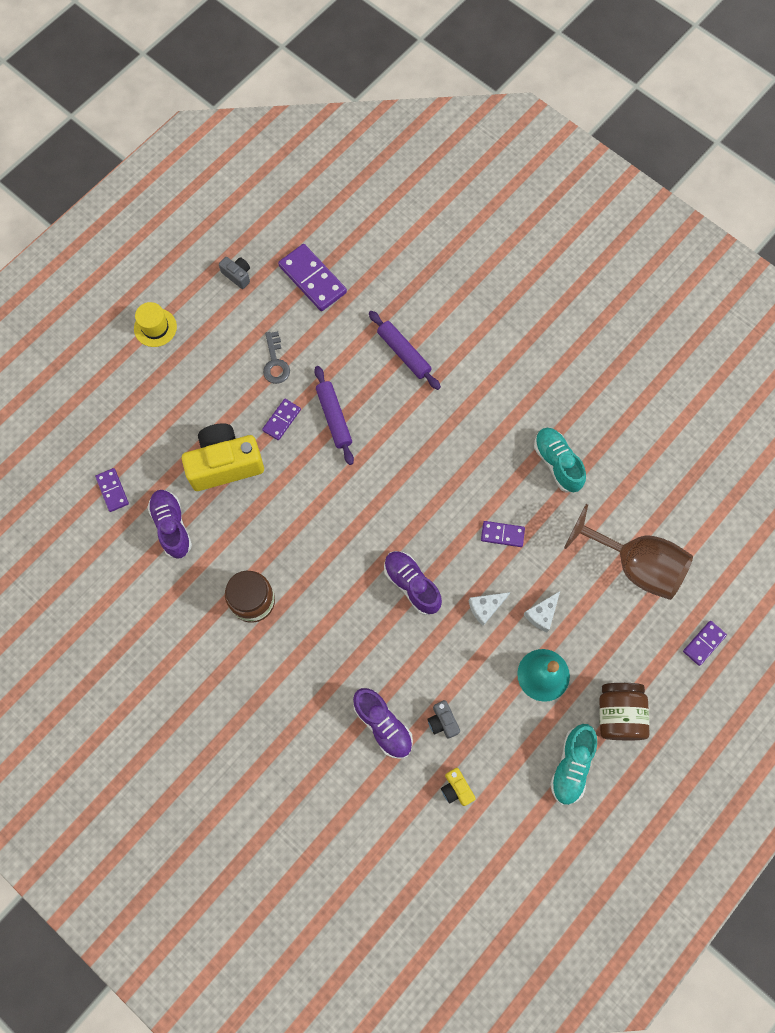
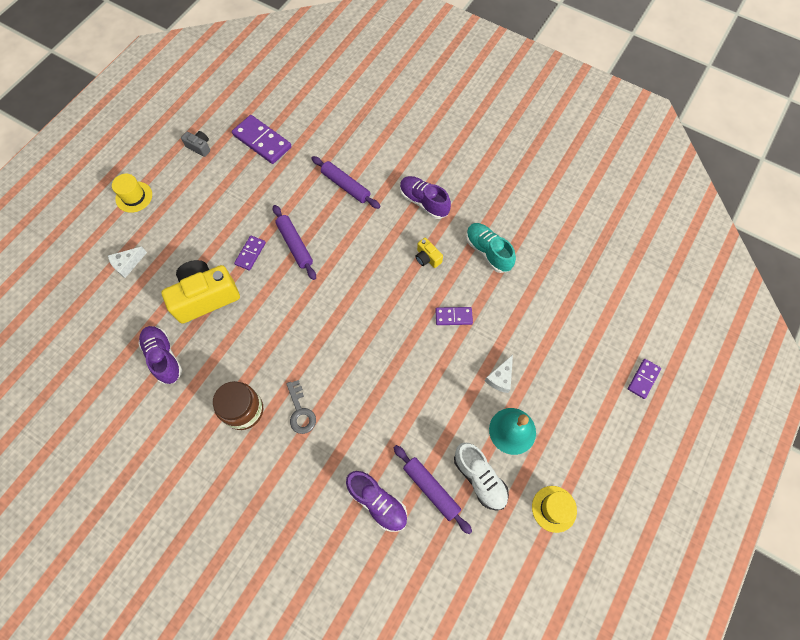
camera: 10 degrees left, 5 degrees down
purple domino [95,468,129,512] -> none
grey key [263,331,290,384] -> grey key moved to [286,380,316,434]
purple shoe [384,551,442,615] -> purple shoe moved to [400,176,451,219]
grey camera [427,700,460,739] -> purple rolling pin [394,445,472,534]
yellow camera [441,768,476,806] -> yellow camera moved to [415,238,443,268]
white cheese [469,592,510,626] -> white cheese moved to [108,246,147,278]
turquoise shoe [550,724,597,805] -> yellow hat [532,486,577,533]
brown goblet [564,504,693,600] -> none
brown jar [599,683,650,740] -> none
none -> white shoe [454,443,509,511]

